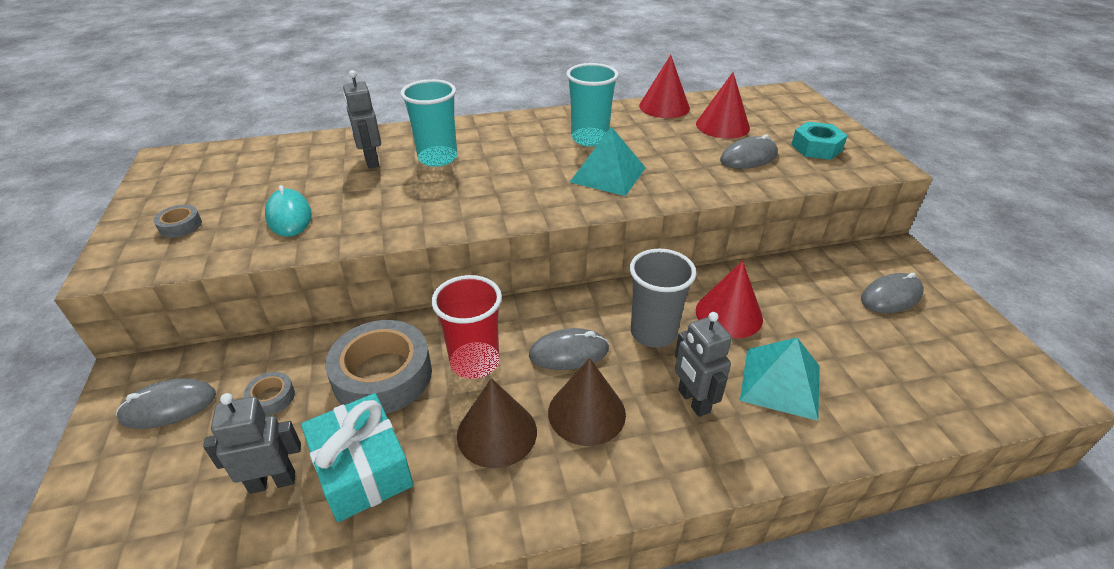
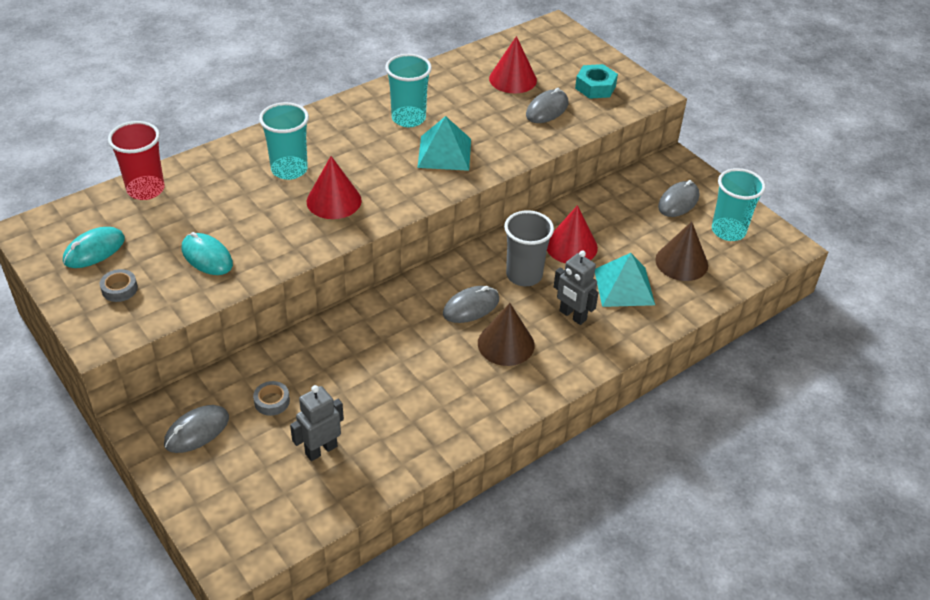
camera: 25 degrees left, 5 degrees up
turquoise gift [301,393,414,522] -> none
grey tape [325,320,432,414] -> none
grey robot [343,70,381,169] -> none
red cup [431,275,502,379] -> red cup moved to [108,121,165,200]
brown cone [457,378,537,468] -> brown cone moved to [655,221,708,281]
red cone [639,55,690,118] -> red cone moved to [307,156,362,219]
none -> turquoise mouse [63,227,125,268]
none -> turquoise cup [712,168,766,241]

